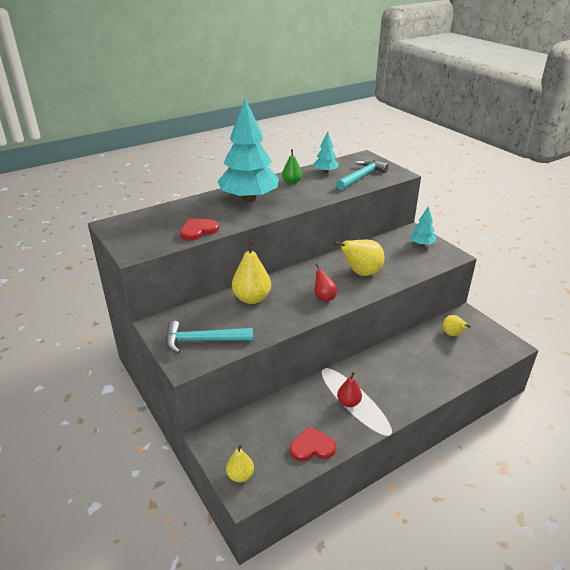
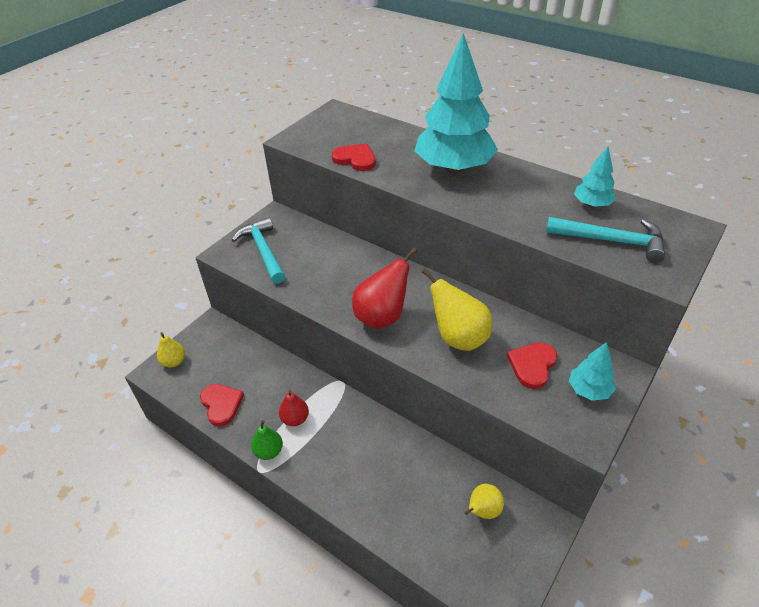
camera: 70 degrees right, 10 degrees up
yellow pear [232,240,271,304] -> none
green pear [282,149,302,184] -> green pear moved to [251,420,283,460]
red pear [315,264,337,302] -> red pear [352,248,417,329], size x1.70
none -> red heart [507,342,557,389]

